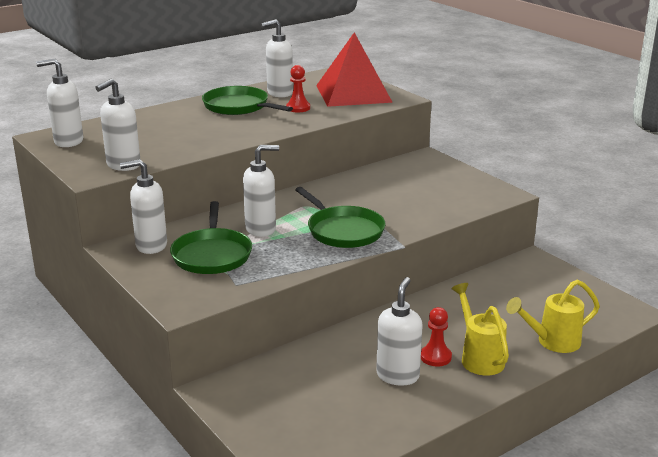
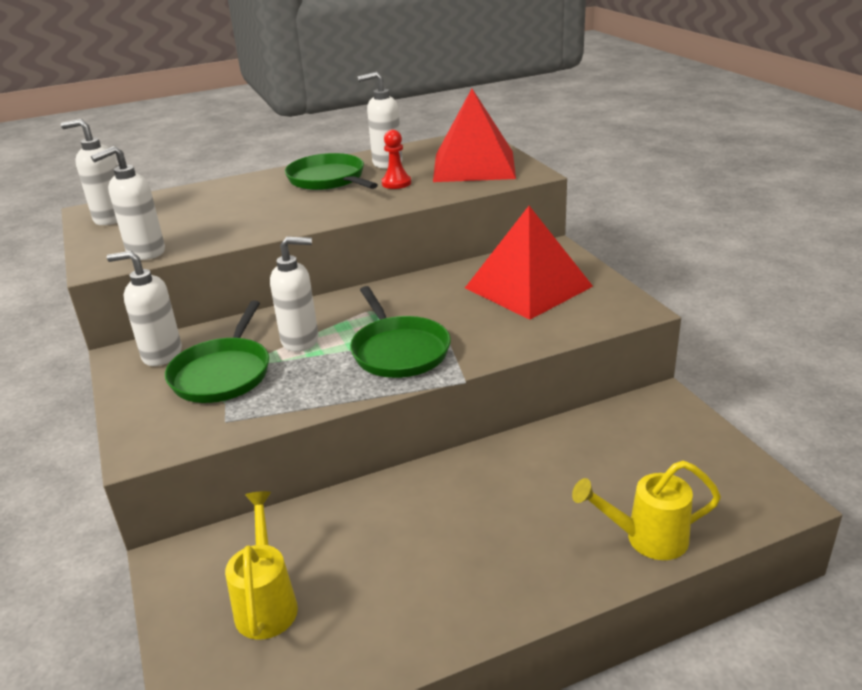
camera: 15 degrees right, 5 degrees up
white soap dispenser [376,277,423,386] -> none
red pawn [421,307,452,366] -> none
yellow watering can [451,283,509,376] -> yellow watering can moved to [225,491,298,640]
none -> red pyramid [465,206,593,320]

